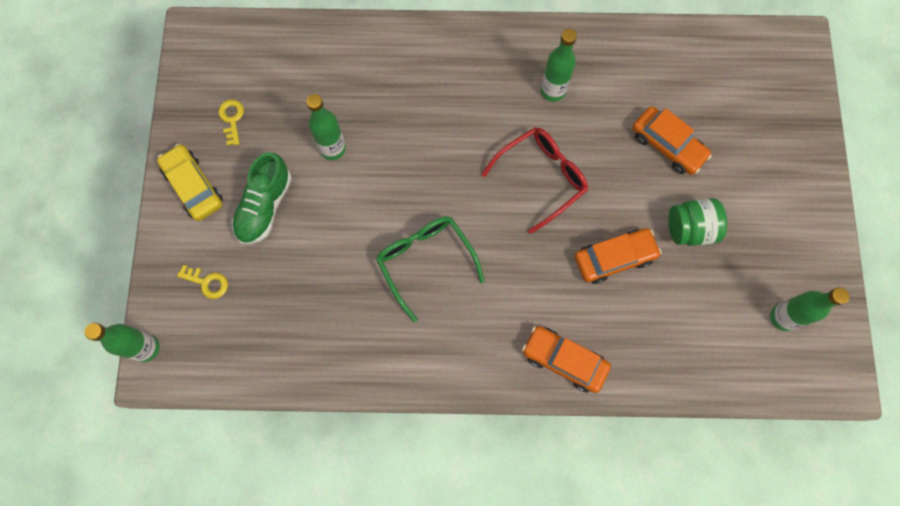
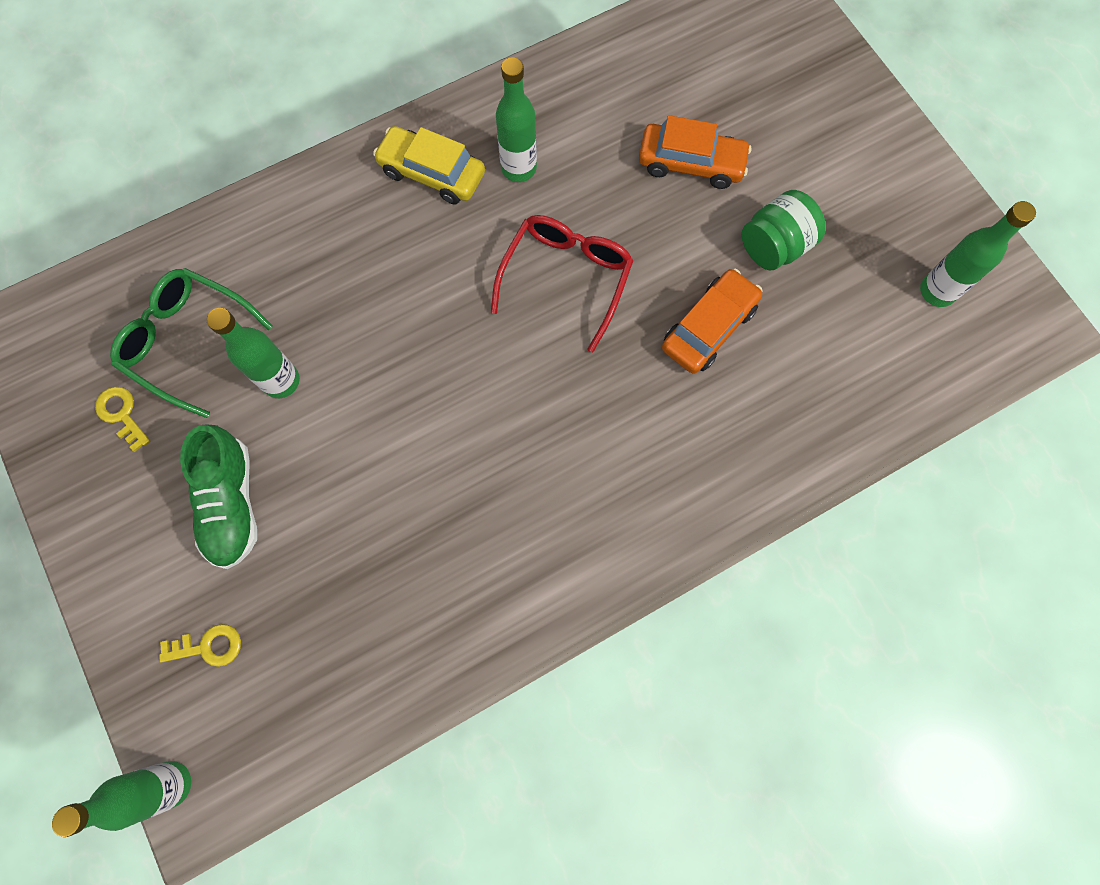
camera: 30 degrees left, 0 degrees up
yellow car [157,144,223,221] -> yellow car moved to [373,126,485,204]
green glasses [376,216,485,322] -> green glasses moved to [110,268,273,418]
orange car [522,326,611,393] -> none

